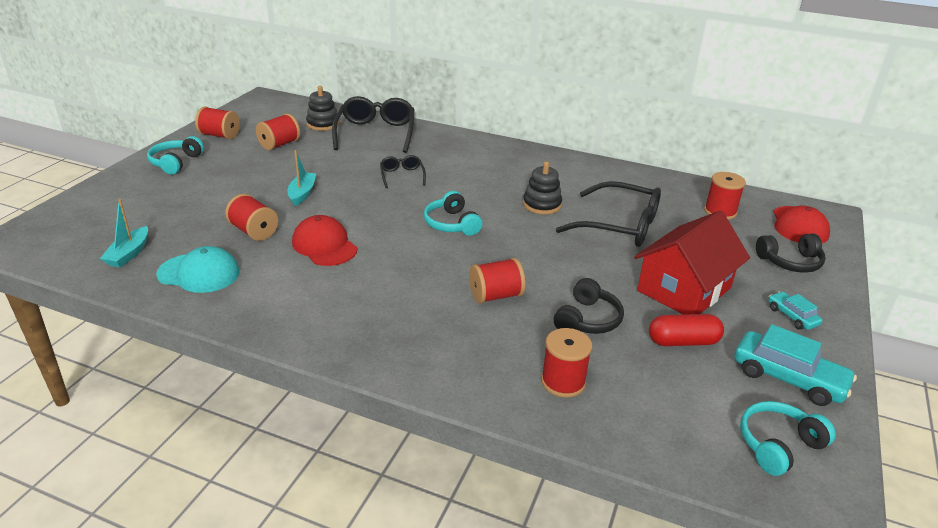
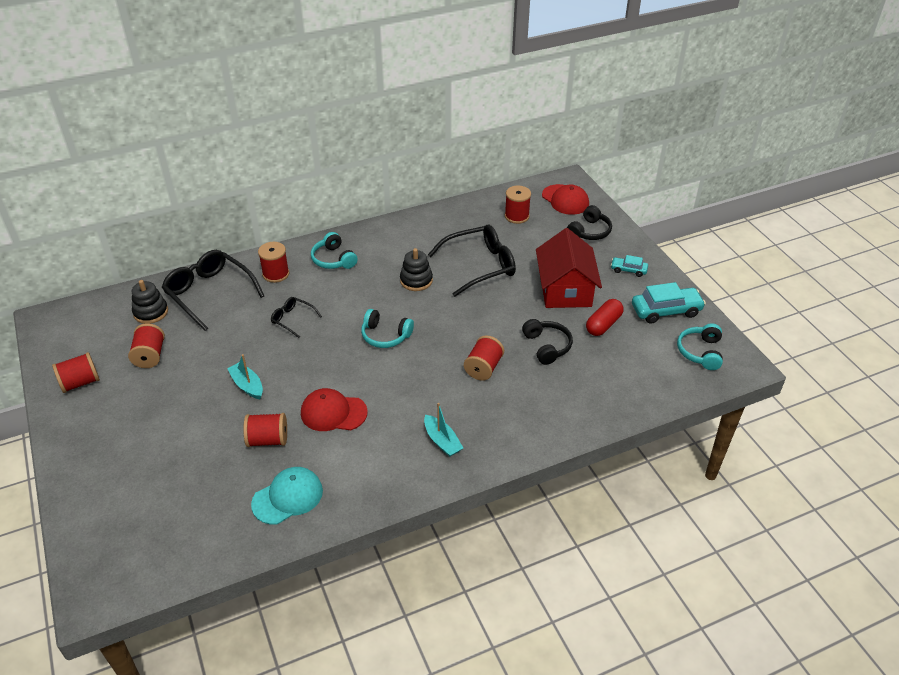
camera: 45 degrees left, 10 degrees up
turquoise boat [100,199,148,267] -> turquoise boat moved to [424,403,463,457]
turquoise headphones [147,136,204,174] -> turquoise headphones moved to [311,232,358,269]
red spool [541,328,592,398] -> red spool moved to [258,242,289,283]

